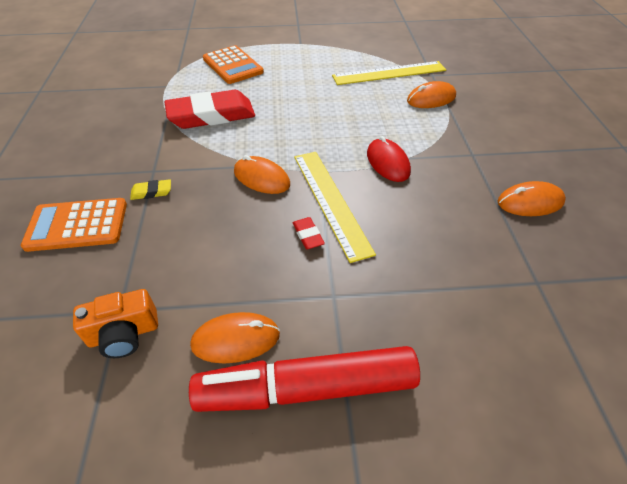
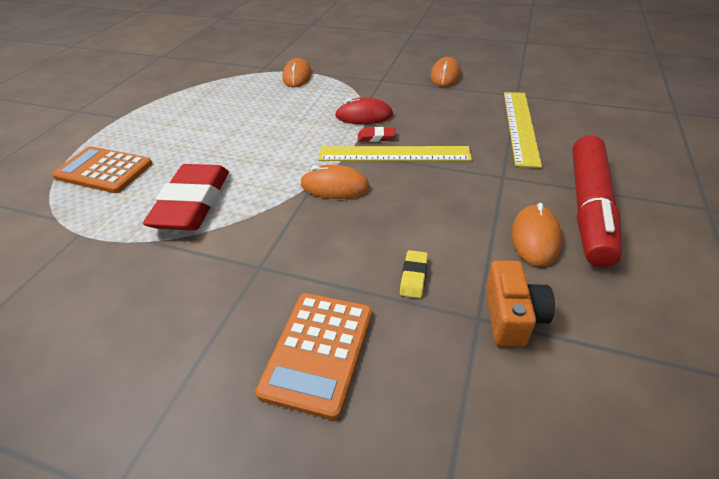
camera: 65 degrees left, 5 degrees down
yellow eraser [130,179,171,200] -> yellow eraser moved to [400,250,428,298]
orange calculator [203,45,264,84] -> orange calculator turned 150 degrees counterclockwise [52,146,152,193]
orange mouse [234,155,290,194] -> orange mouse turned 45 degrees clockwise [300,165,370,199]
red eraser [293,217,325,249] -> red eraser moved to [358,127,396,142]
yellow ruler [332,61,446,85] -> yellow ruler moved to [504,92,542,168]

